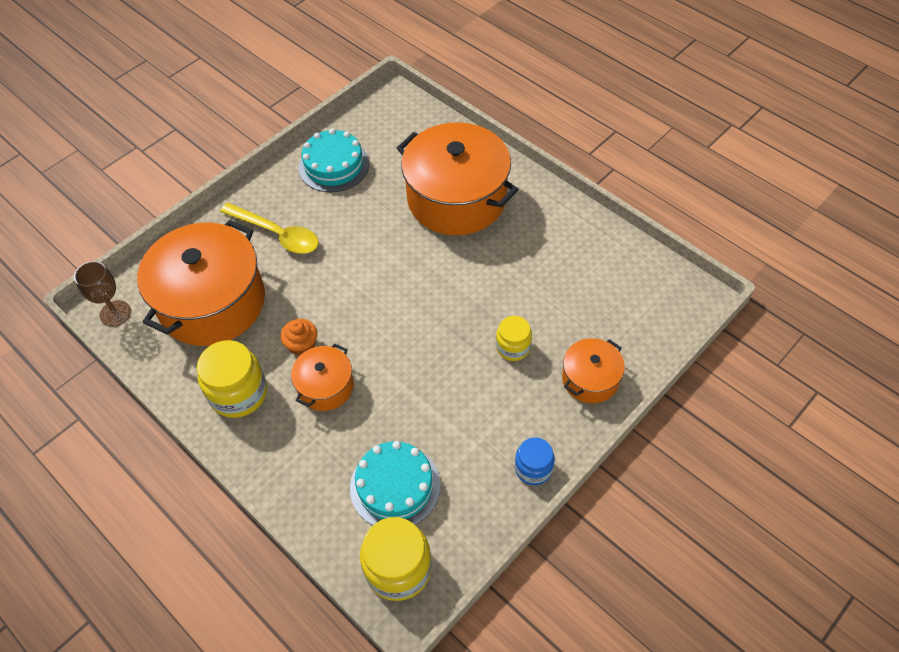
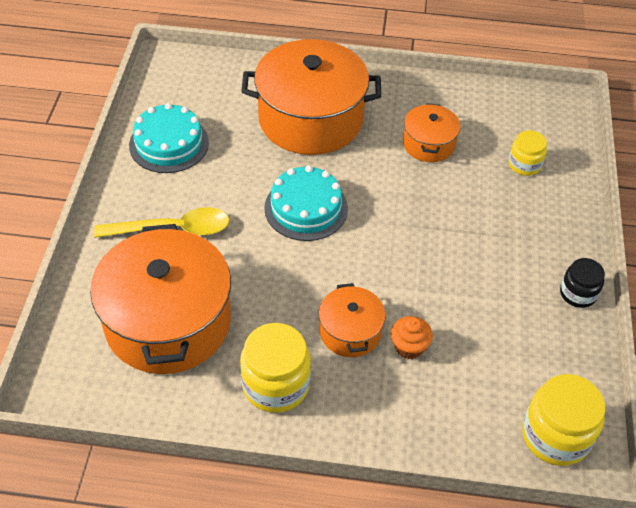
camera: 40 degrees left, 5 degrees down
brown goblet [74,261,131,327] -> none
orange cupcake [281,319,317,356] -> orange cupcake moved to [391,316,433,359]
turquoise cake [350,441,441,525] -> turquoise cake moved to [264,165,348,241]
yellow jar [496,316,532,361] -> yellow jar moved to [509,130,547,176]
blue jar [515,437,555,485] -> black jar [560,258,605,308]
orange pot [562,338,625,404] -> orange pot moved to [403,103,461,162]

